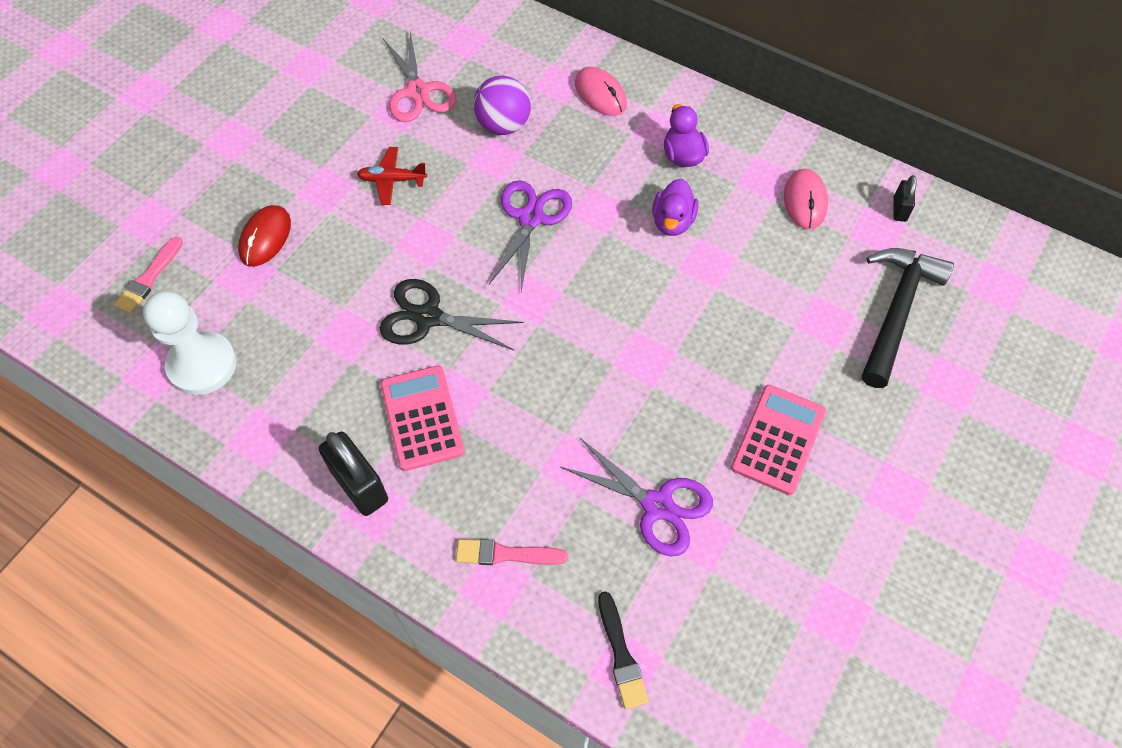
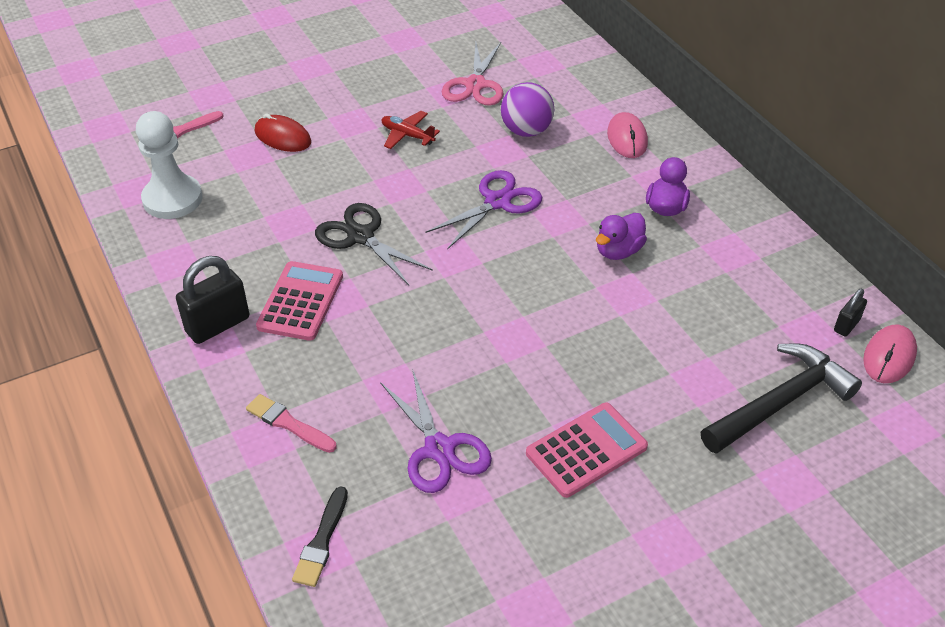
camera: 30 degrees right, 15 degrees down
red mouse [238,205,291,267] -> red mouse turned 75 degrees clockwise [255,114,311,152]
black padlock [319,432,388,516] -> black padlock turned 60 degrees clockwise [176,256,249,344]
pink mouse [784,168,828,230] -> pink mouse moved to [863,325,917,383]

